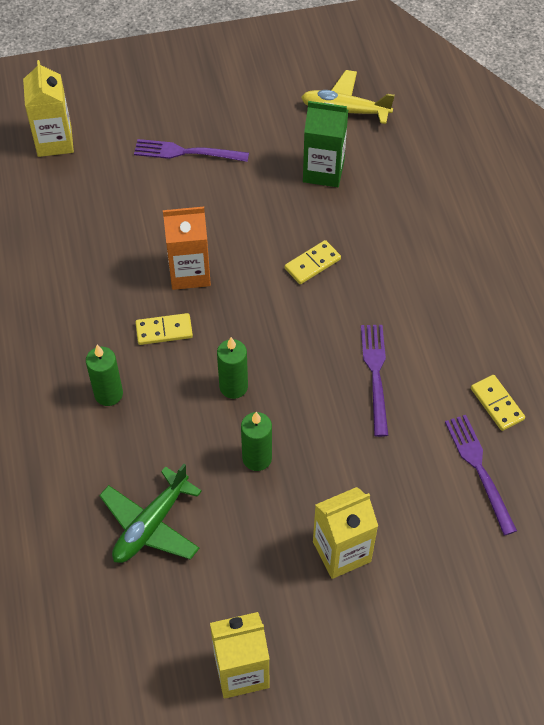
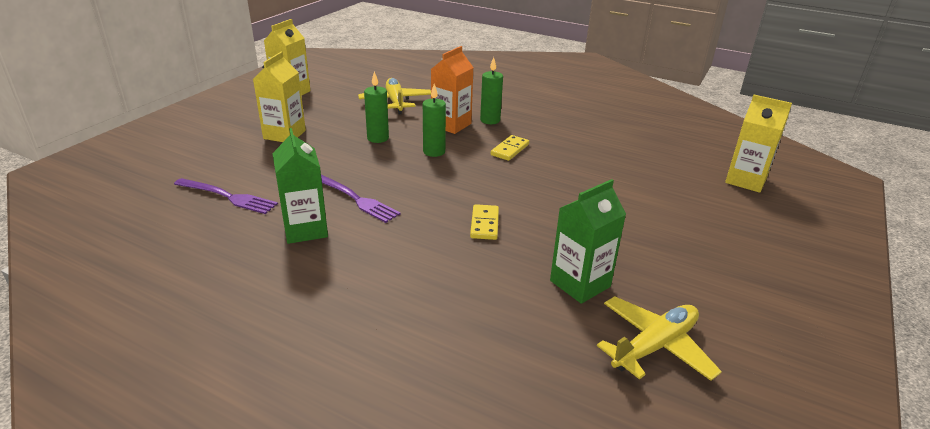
camera: 130 degrees right, 25 degrees down
green plane [99,464,202,563] -> yellow plane [358,78,431,114]
purple fork [134,139,249,162] -> none
orange carton [163,207,211,290] -> orange carton moved to [431,46,474,134]
yellow domino [471,375,525,431] -> none
none -> green carton [272,128,328,244]

